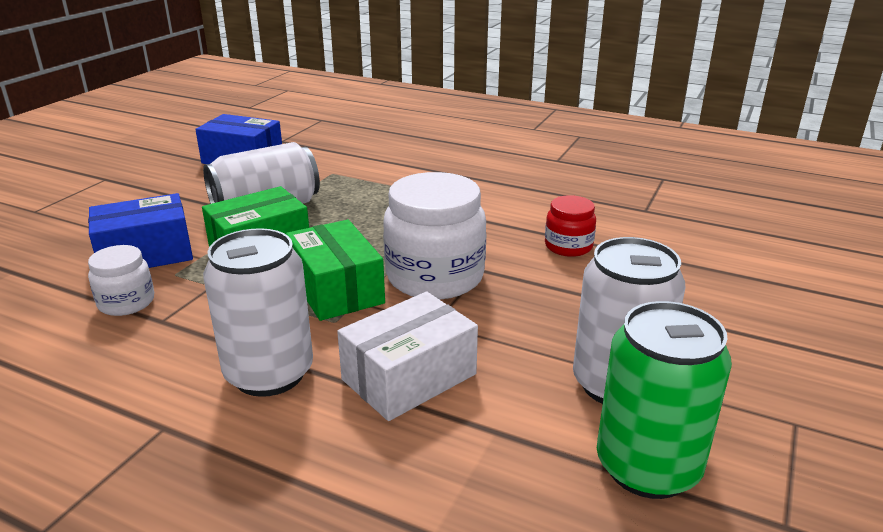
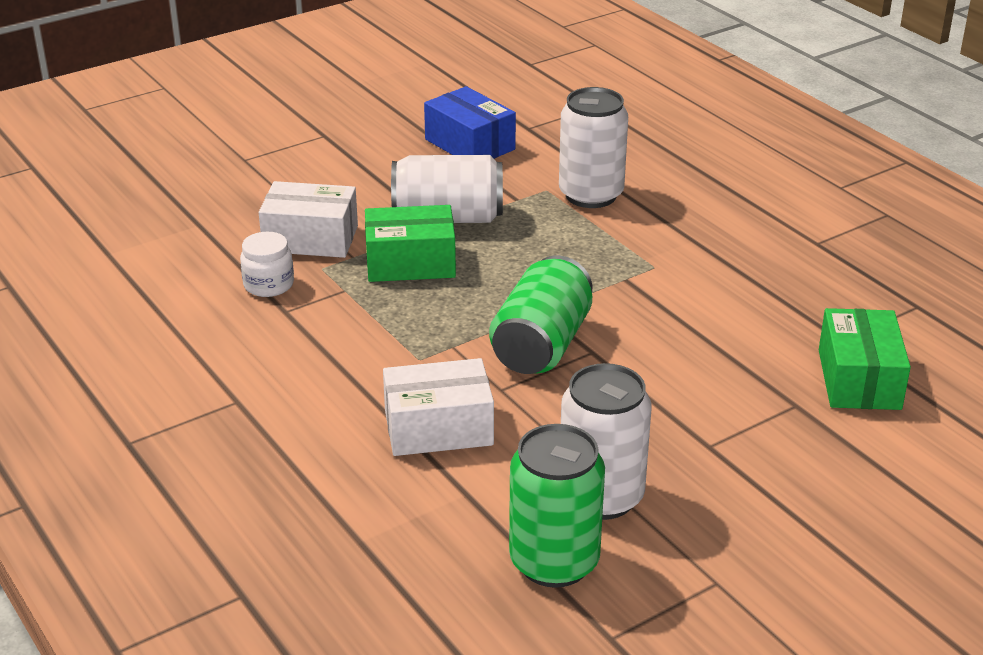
camera: 30 degrees right, 5 degrees up
blue box [88,193,193,268] -> white box [259,181,358,258]
white can [203,228,313,397] -> white can moved to [559,87,628,208]
green box [286,220,385,321] -> green box moved to [819,308,911,410]
white jar [383,172,486,300] -> green can [489,255,592,374]
red jar [545,195,596,257] -> none

